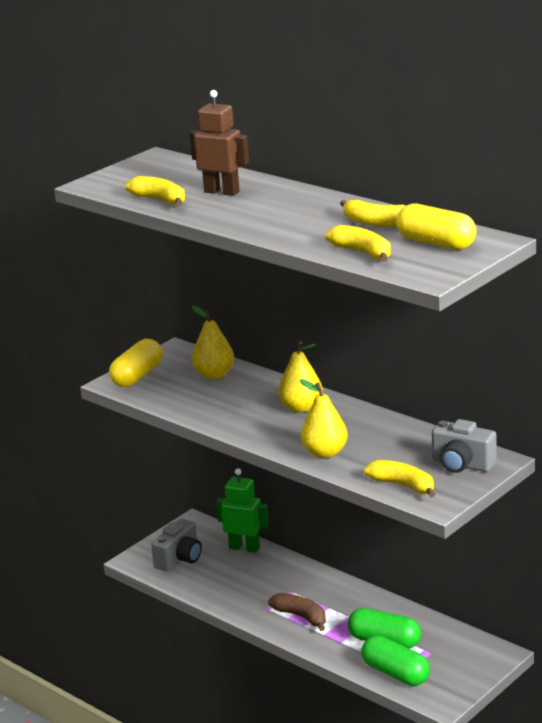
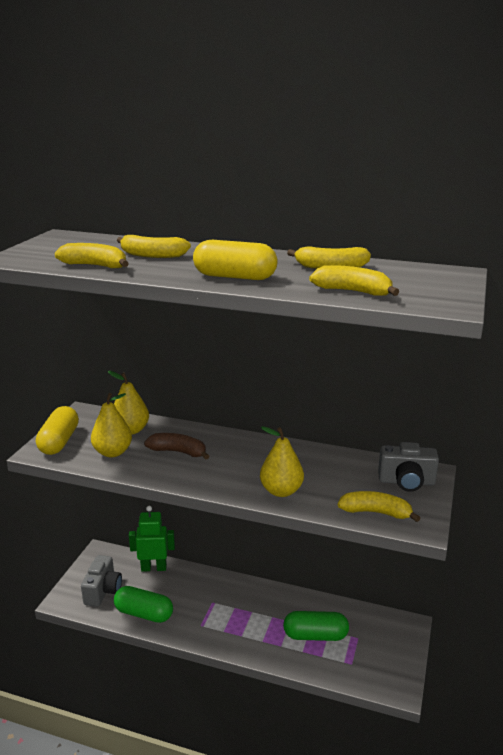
camera: 25 degrees left, 0 degrees up
brown robot [190,90,249,196] -> yellow banana [117,235,191,258]
brown banana [268,593,326,631] -> brown banana moved to [144,433,209,459]
yellow pear [278,341,323,413] -> yellow pear moved to [91,393,132,457]
green capsule [361,635,430,686] -> green capsule moved to [114,586,173,623]
yellow capsule [396,203,477,250] -> yellow capsule moved to [193,240,278,280]

